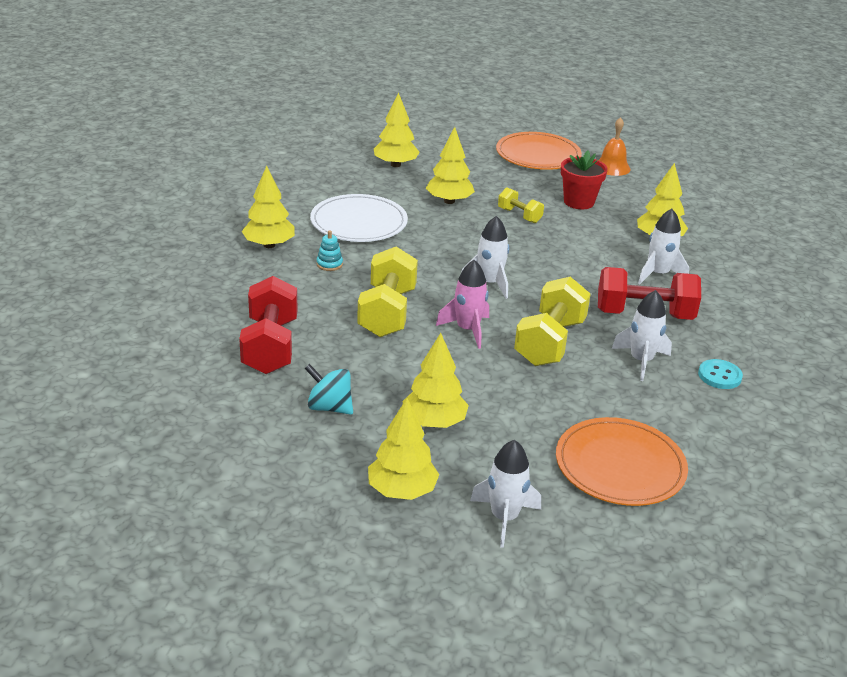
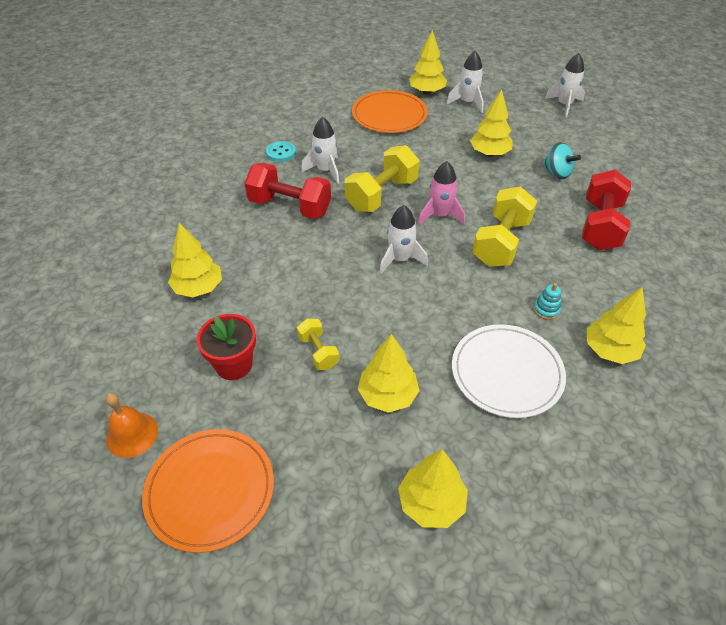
camera: 160 degrees left, 15 degrees up
yellow tree [368,398,440,500] -> yellow tree moved to [409,30,447,94]
white rocket [638,209,689,284] -> white rocket moved to [545,53,585,118]

